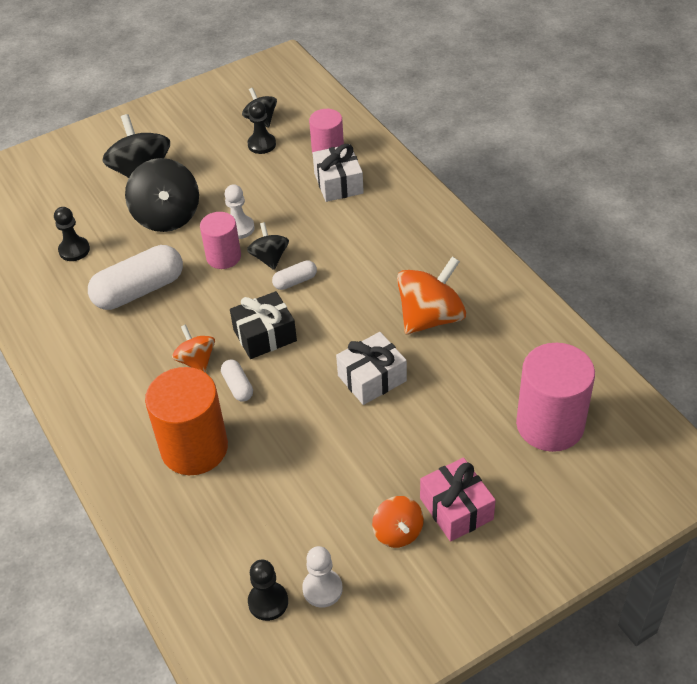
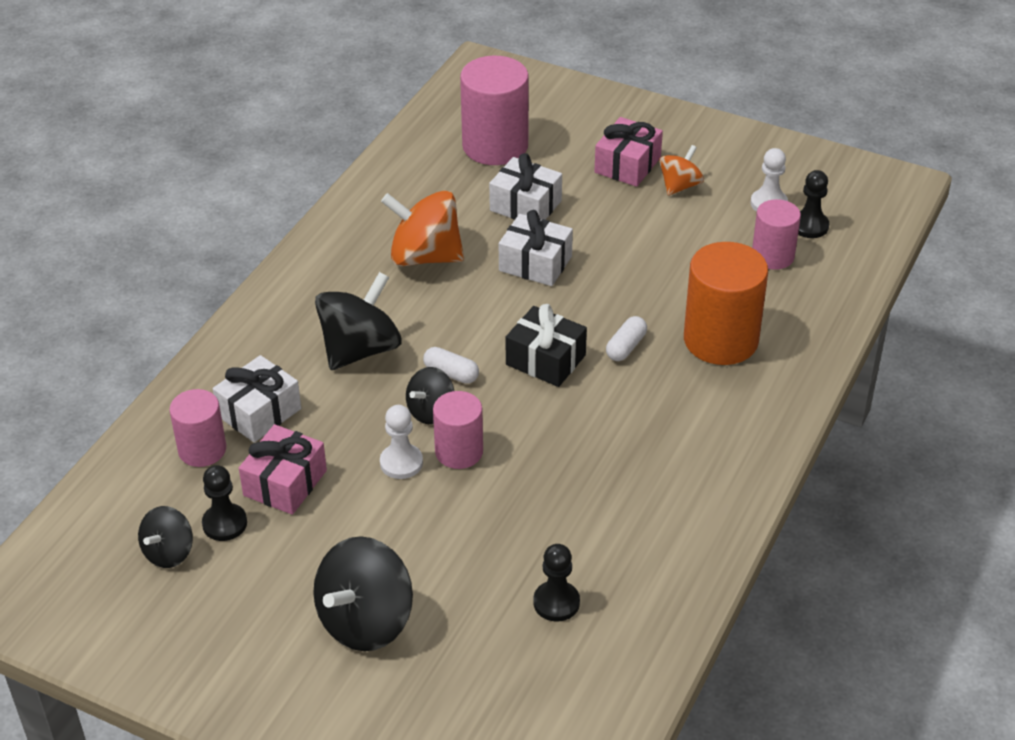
camera: 125 degrees left, 5 degrees down
white capsule [88,245,183,310] -> none
black spinning top [125,158,199,232] -> black spinning top moved to [315,272,402,370]
orange spinning top [172,324,215,372] -> none
none -> pink gift [239,424,327,515]
none -> white gift [489,153,562,220]
none -> pink cylinder [752,199,801,270]

